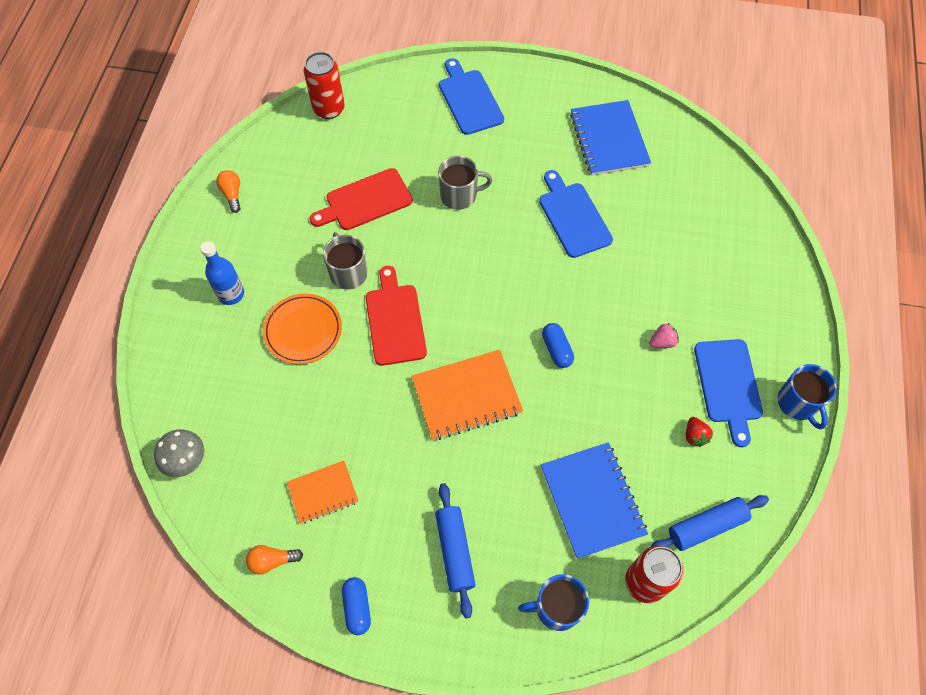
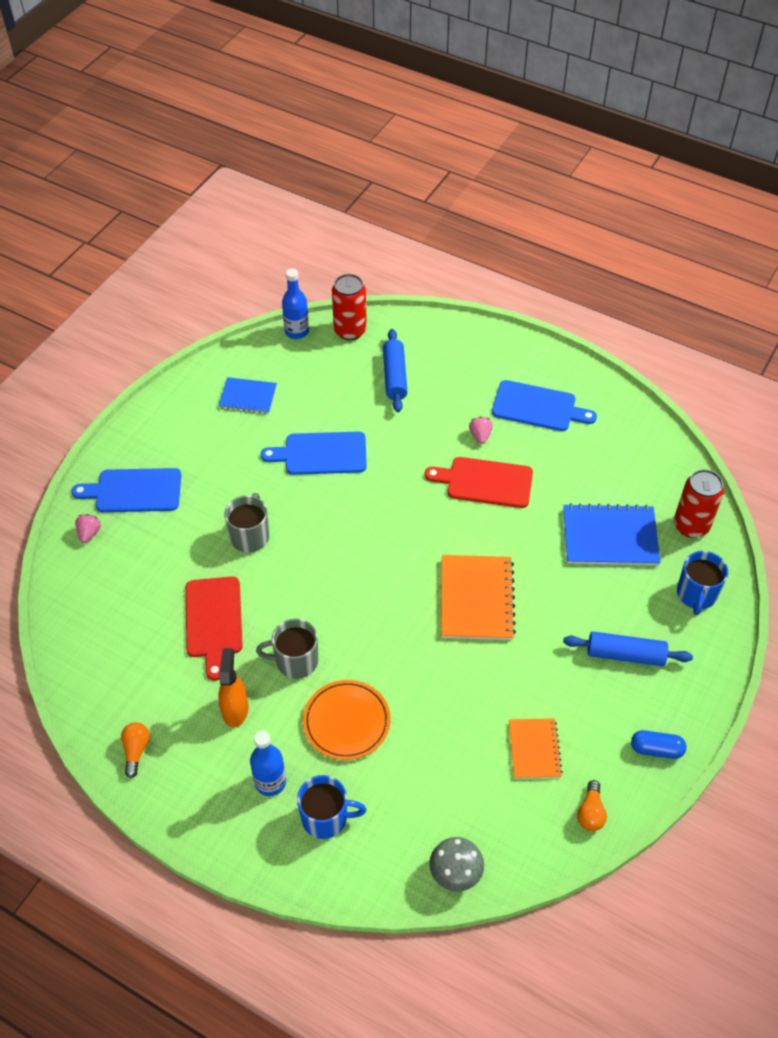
camera: 70 degrees left, 10 degrees down
orange light bulb [216,170,241,213] -> orange light bulb turned 90 degrees clockwise [121,722,150,778]
red can [304,52,345,119] -> red can moved to [332,274,367,340]
red cutting board [366,266,427,366] -> red cutting board moved to [425,457,533,508]
blue capsule [542,323,574,368] -> none
blue notebook [570,100,651,176] -> blue notebook [218,377,277,414], size x0.61
blue rolling pin [651,495,769,551] -> blue rolling pin moved to [383,329,407,412]
red strawberry [686,417,713,447] -> none
blue mug [777,364,837,429] -> blue mug moved to [297,775,366,839]
none -> pink strawberry [75,514,101,543]
none -> orange spray bottle [218,648,248,728]
none -> blue bottle [282,268,309,339]

